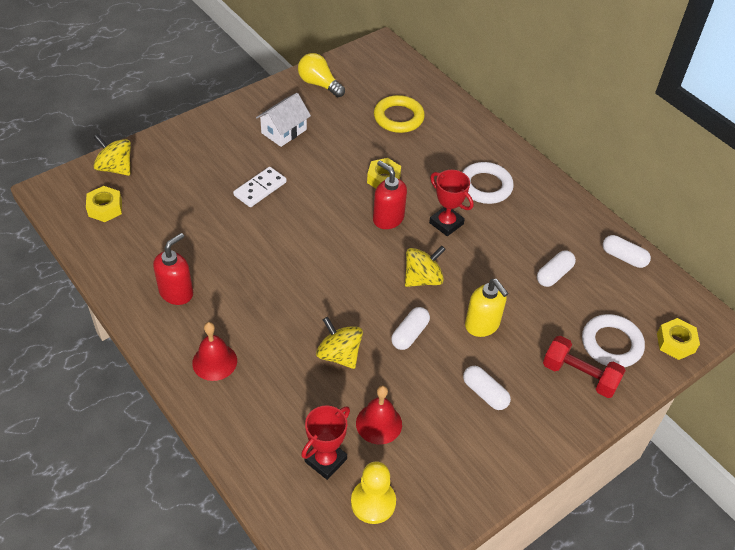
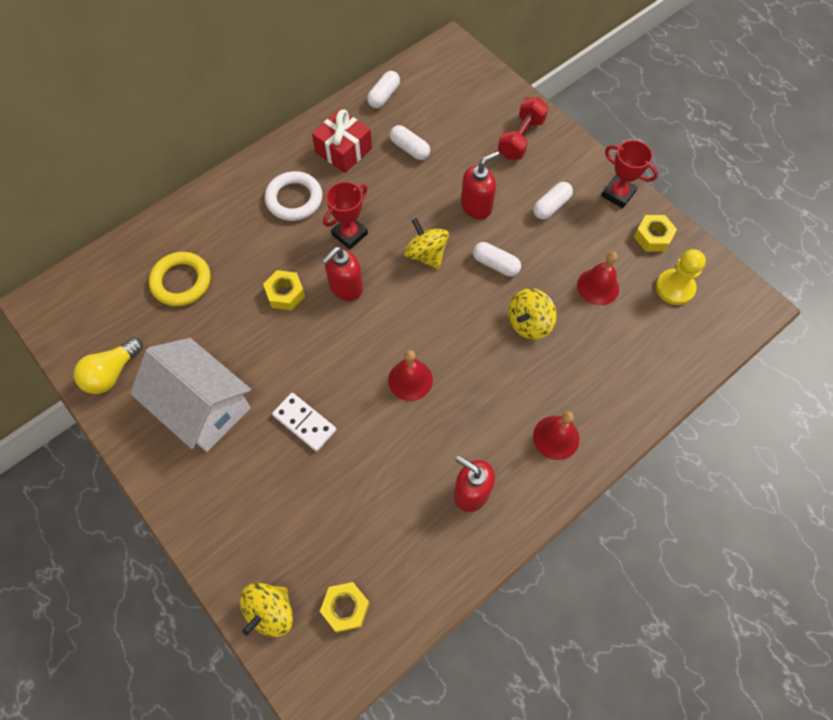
camera: 90 degrees left, 15 degrees up
white house [256,93,311,147] -> white house [130,338,251,452], size x1.68
red trophy [301,405,350,480] -> red trophy moved to [601,140,658,208]
yellow soap dispenser [465,279,509,337] -> red soap dispenser [461,151,500,219]
white ring [582,314,645,367] -> none
yellow nut [657,318,700,360] -> yellow nut moved to [634,215,677,252]
none -> red gift [312,109,372,173]
none -> red bell [388,350,433,401]

